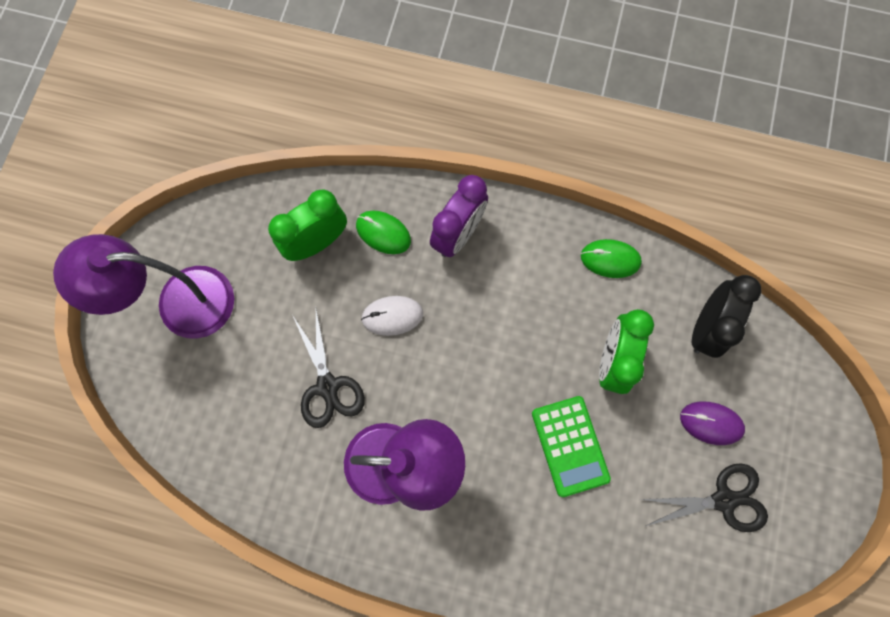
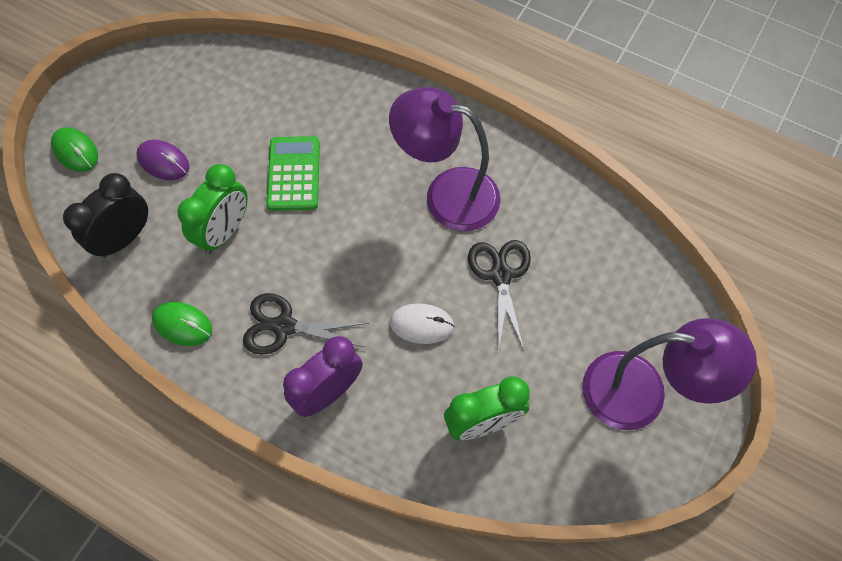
camera: 165 degrees left, 10 degrees down
green mouse [356,211,411,254] -> green mouse moved to [51,127,98,172]
black scissors [640,463,768,532] -> black scissors moved to [243,293,369,354]

